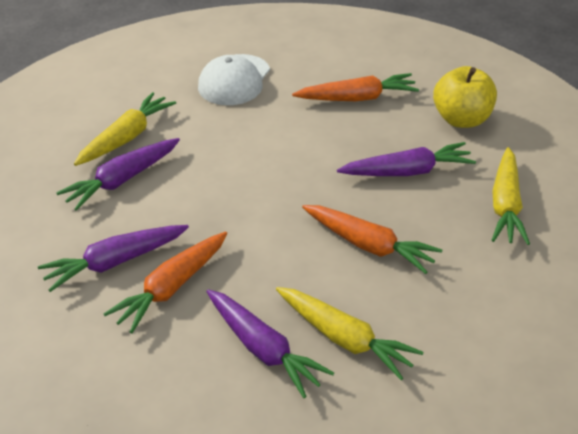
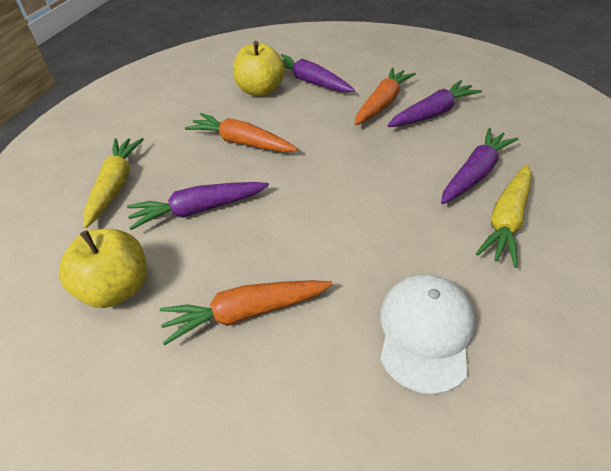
camera: 175 degrees right, 5 degrees up
yellow carrot [276,287,423,380] -> yellow apple [233,41,285,97]

